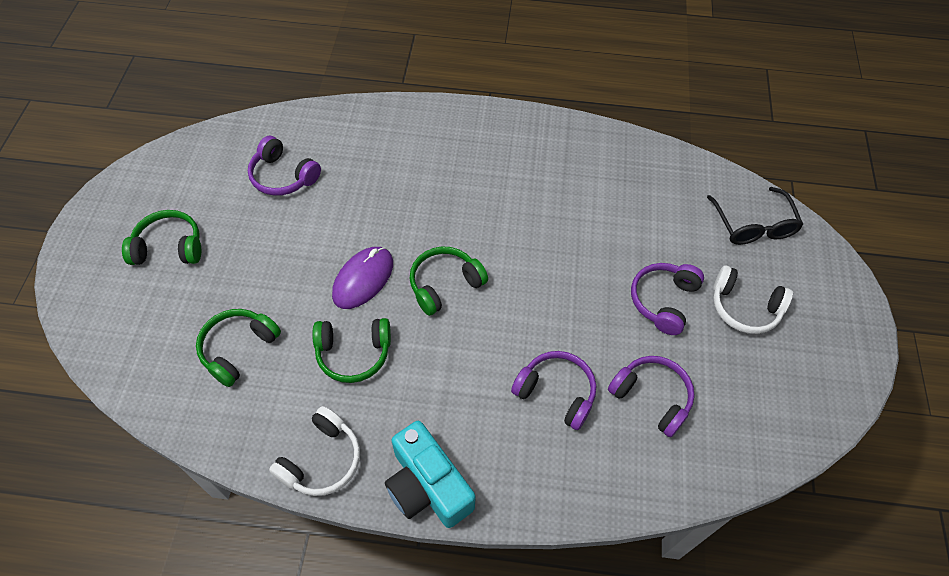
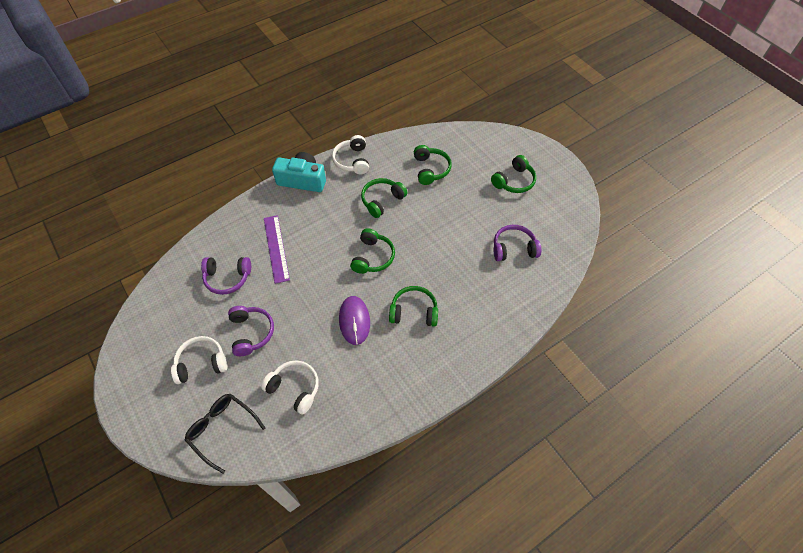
camera: 140 degrees right, 0 degrees up
purple mouse [332,247,393,309] -> purple mouse moved to [339,296,370,345]
purple headphones [511,351,596,430] -> purple ruler [264,215,290,284]
none -> white headphones [261,360,319,415]
none -> green headphones [389,286,438,327]

